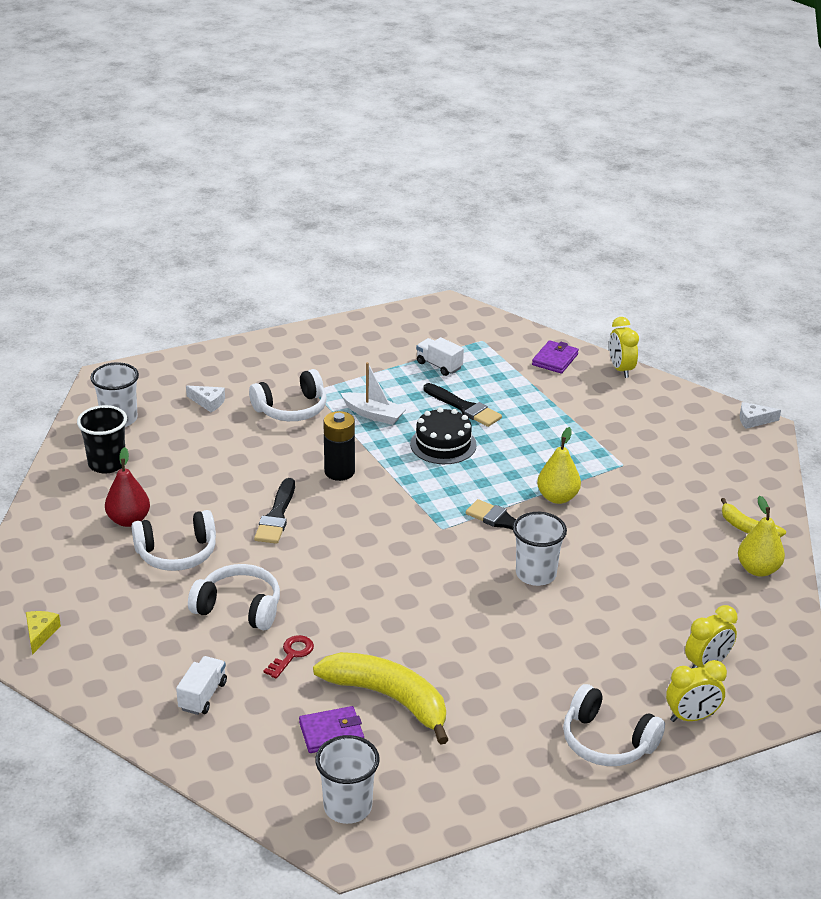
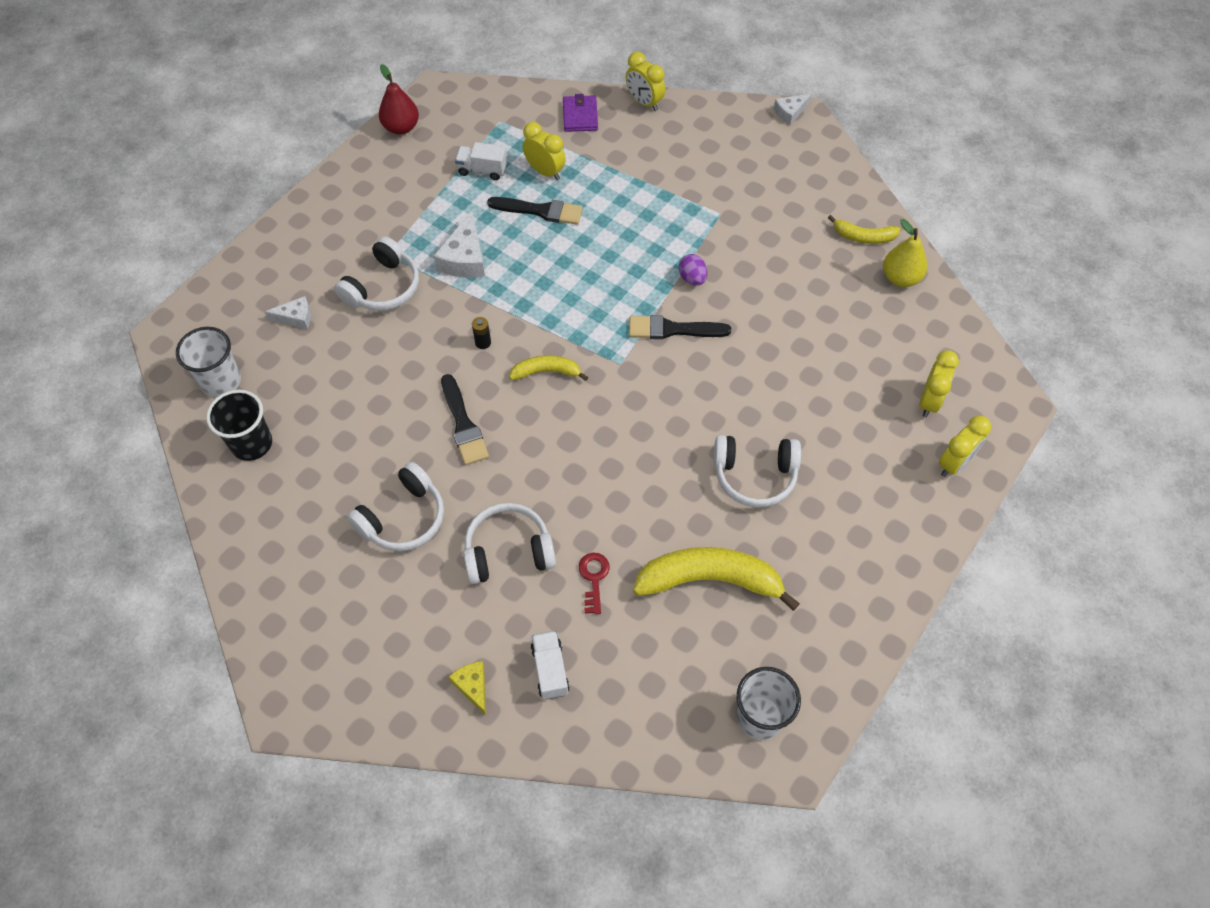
camera: 30 degrees left, 25 degrees up
yellow cheese [26,611,61,655] -> yellow cheese moved to [449,661,486,716]
red pear [105,447,150,527] -> red pear moved to [379,64,419,135]
purple wallet [299,706,364,753] -> none
black battery [323,411,355,481] -> black battery [472,317,491,349], size x0.50
white boat [341,362,406,425] -> white cheese [434,210,485,278]
black cake [410,407,477,464] -> none
white cup [513,512,567,586] -> none
yellow pear [537,427,581,504] -> purple egg [679,254,707,285]
white headphones [563,684,665,766] -> white headphones moved to [714,435,801,508]
none -> yellow banana [509,355,588,381]
none -> yellow clock [523,122,566,180]

